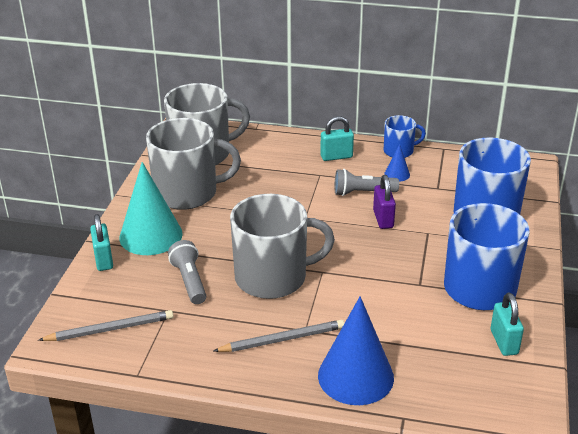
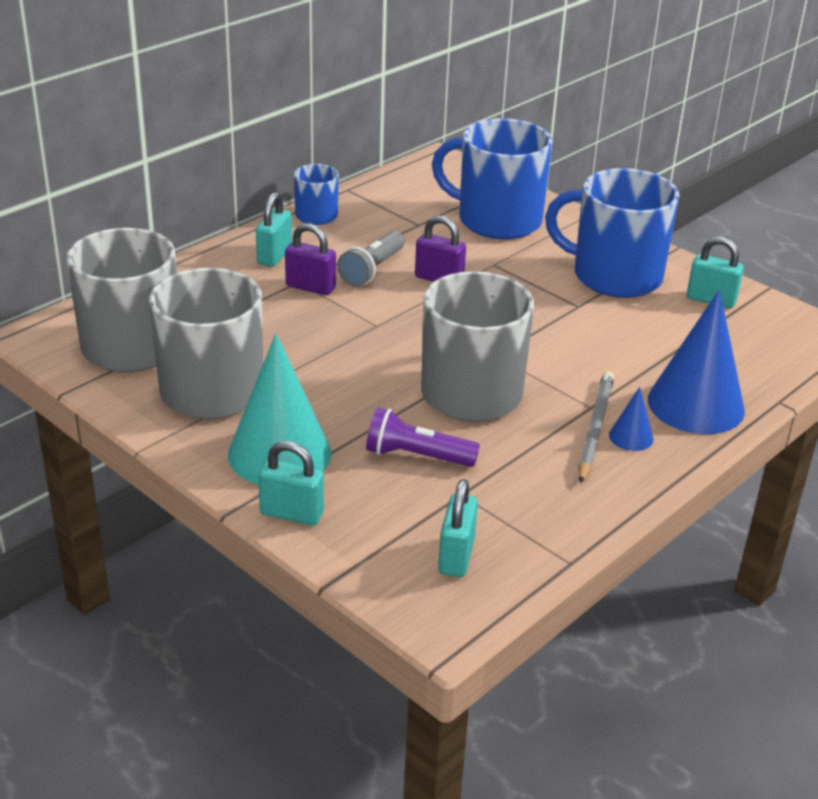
camera: 60 degrees left, 0 degrees up
grey pencil [39,310,174,341] -> turquoise padlock [438,479,478,577]
grey flashlight [168,240,206,304] -> purple flashlight [366,408,480,467]
blue cone [384,144,410,182] -> blue cone moved to [609,387,654,451]
none -> purple padlock [285,223,336,295]

